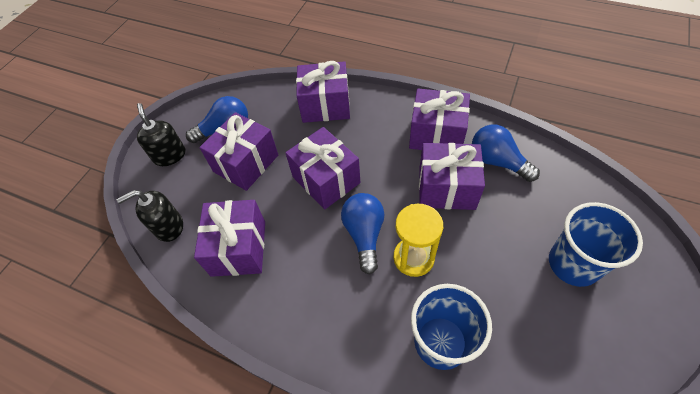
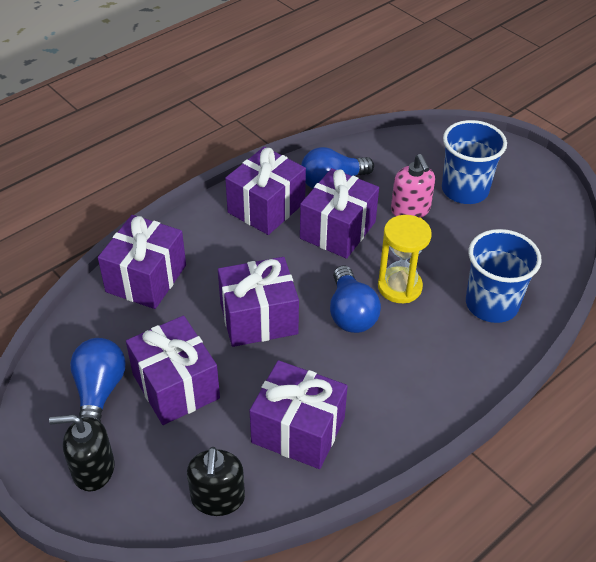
camera: 70 degrees left, 10 degrees down
blue light bulb [341,193,385,274] -> blue light bulb turned 120 degrees counterclockwise [330,265,381,333]
none -> pink soap dispenser [391,154,435,218]

